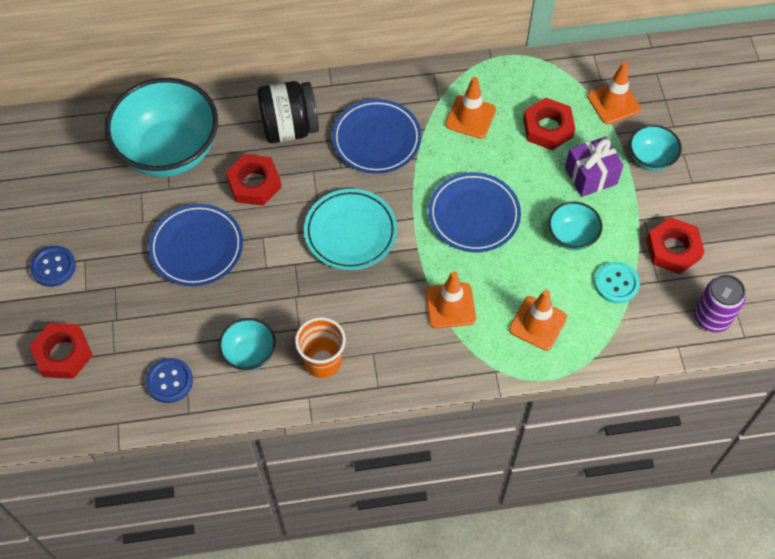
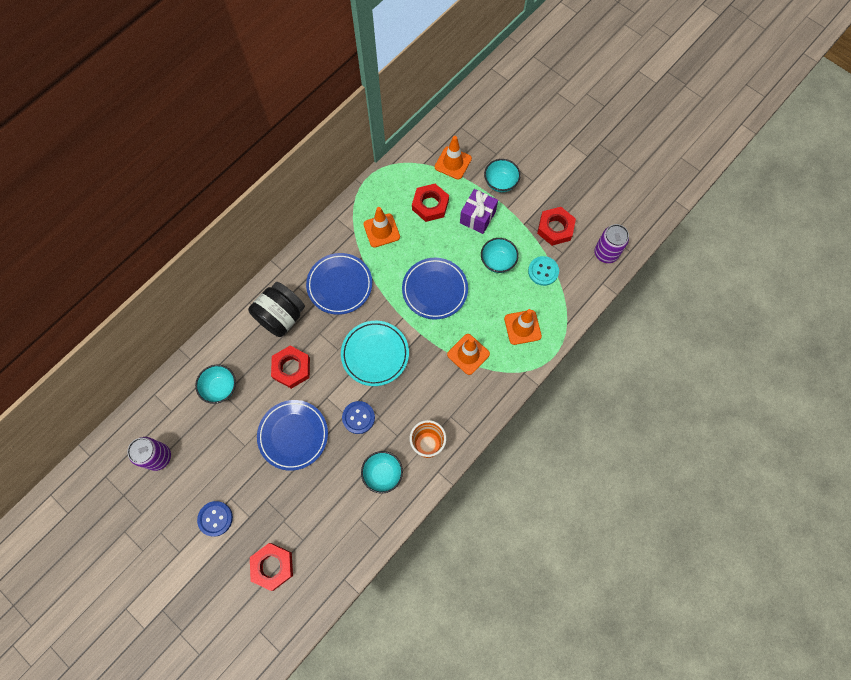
camera: 40 degrees left, 10 degrees up
turquoise bowl [105,78,218,177] -> turquoise bowl [195,365,236,404], size x0.47
blue button [146,358,193,403] -> blue button moved to [342,401,375,434]
none -> purple can [127,437,171,471]

